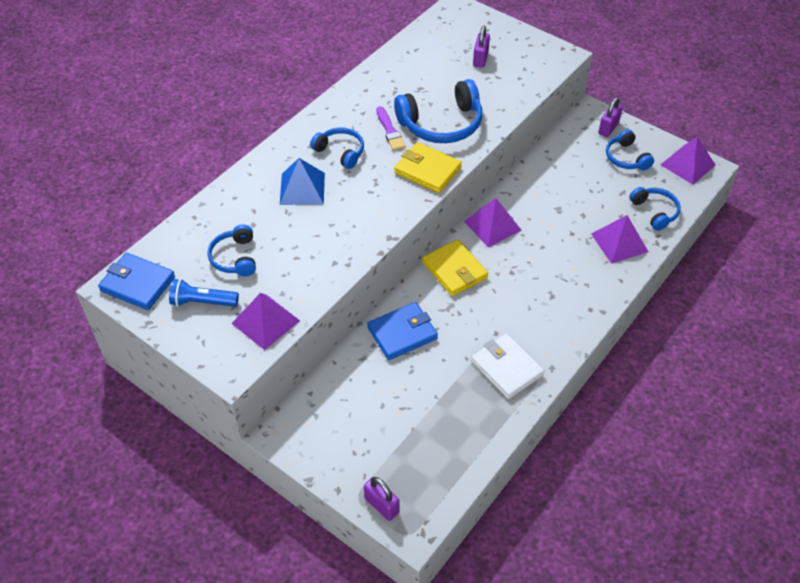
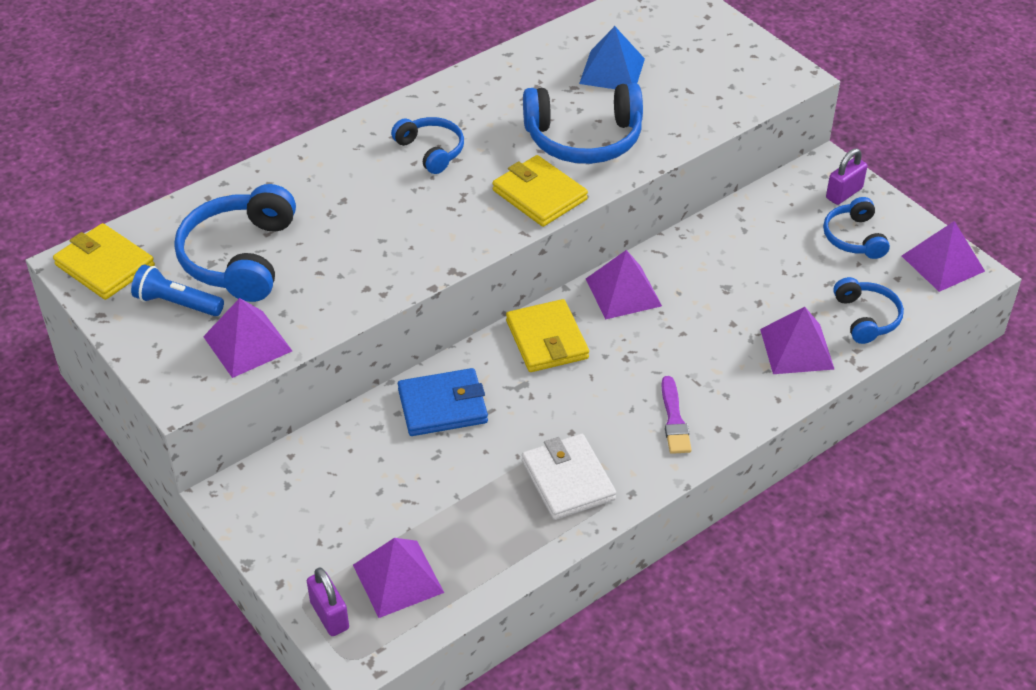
camera: 15 degrees right, 5 degrees down
blue wallet [98,253,175,310] -> yellow wallet [53,223,155,300]
blue headphones [207,224,256,276] -> blue headphones [174,184,296,302], size x1.72
blue pyramid [280,158,325,205] -> blue pyramid moved to [579,26,645,89]
purple brush [376,106,406,150] -> purple brush moved to [661,376,692,454]
purple padlock [473,25,490,68] -> none
none -> purple pyramid [353,538,444,618]

